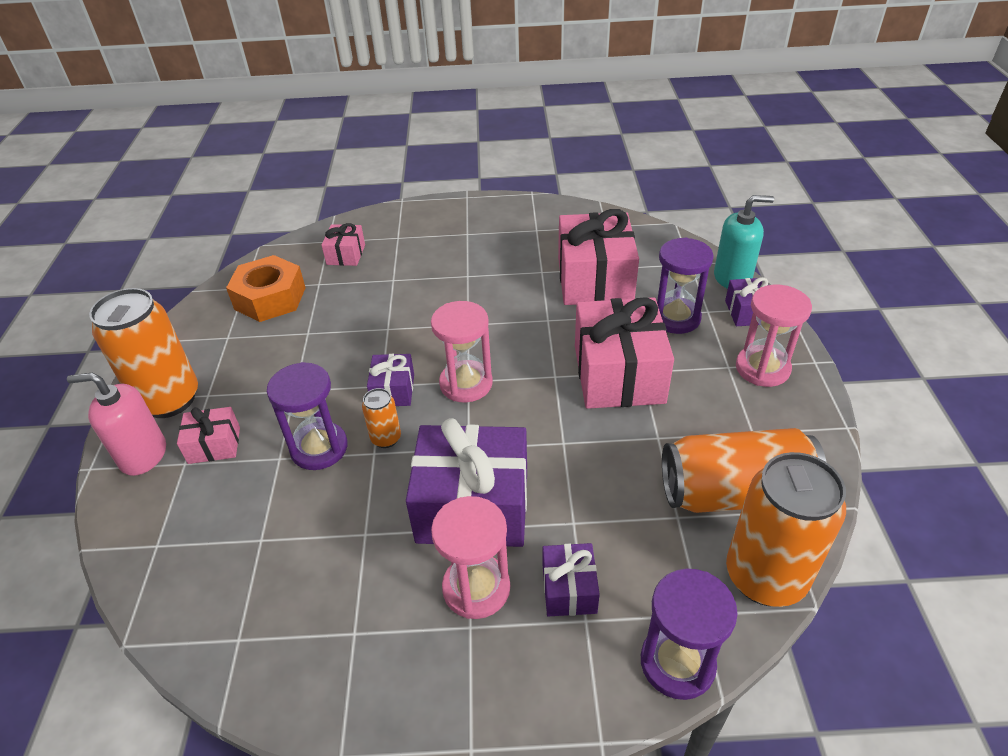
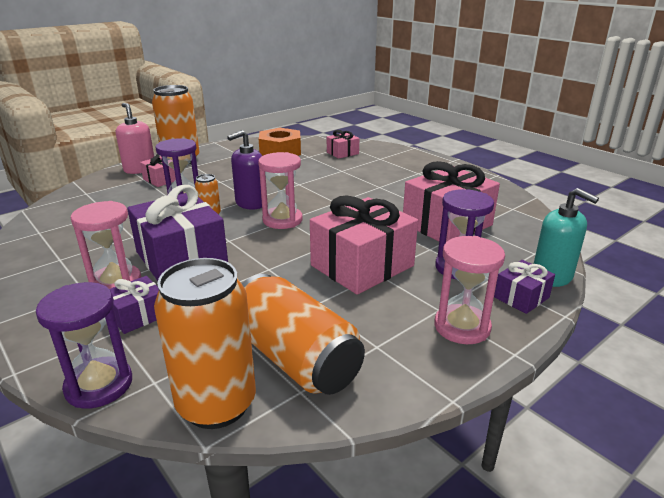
camera: 50 degrees right, 15 degrees down
purple gift [367,354,414,406] -> purple soap dispenser [227,130,262,209]

